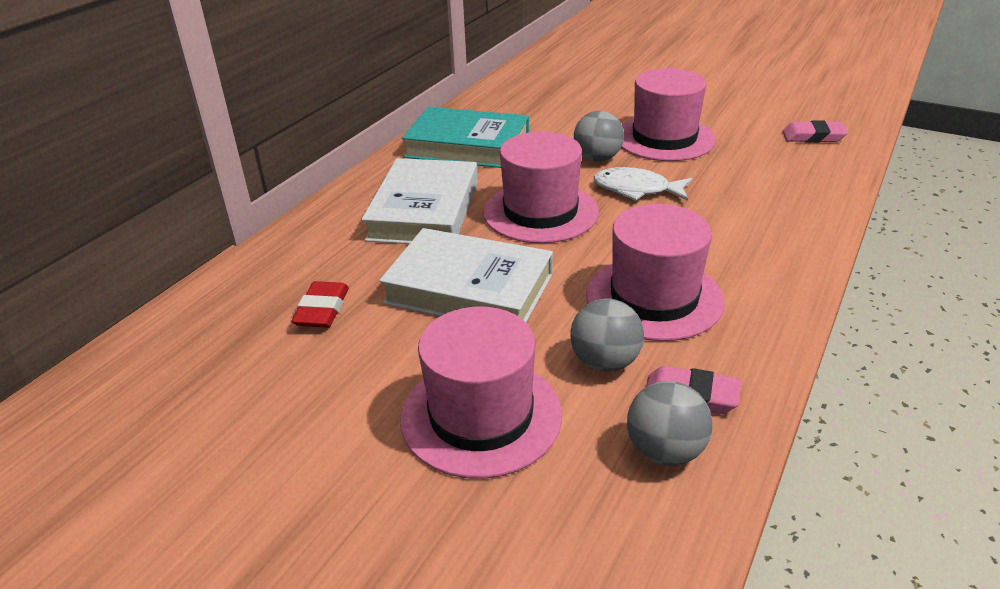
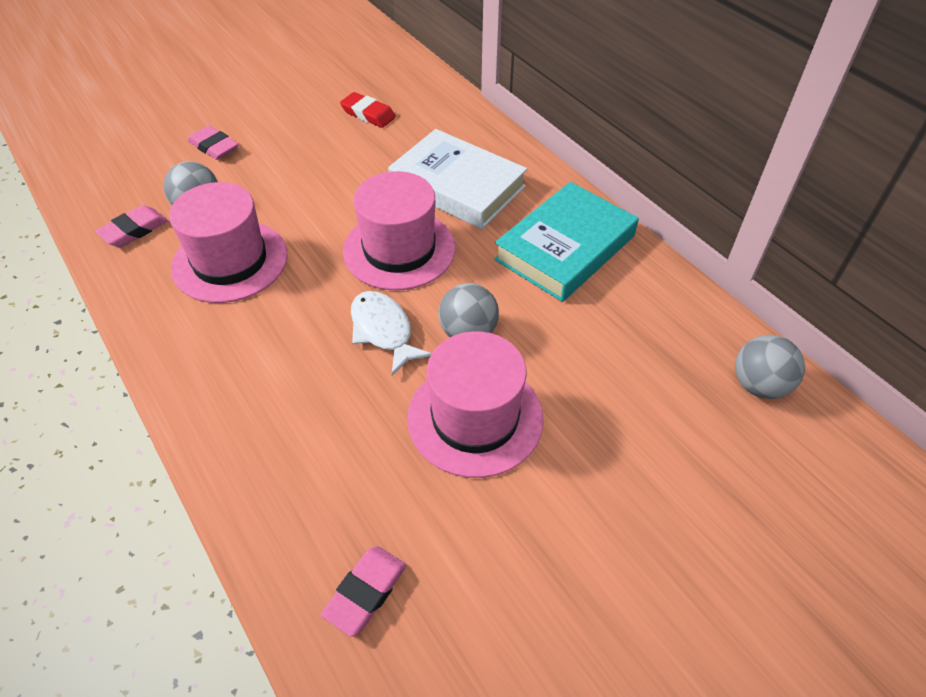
camera: 115 degrees right, 15 degrees up
white book [379,228,553,322] -> none
pink hat [400,307,562,479] -> pink eraser [188,126,238,160]
white fish [594,167,692,201] -> white fish turned 75 degrees counterclockwise [351,291,432,376]
grey ball [627,381,713,466] -> grey ball moved to [735,335,805,399]

